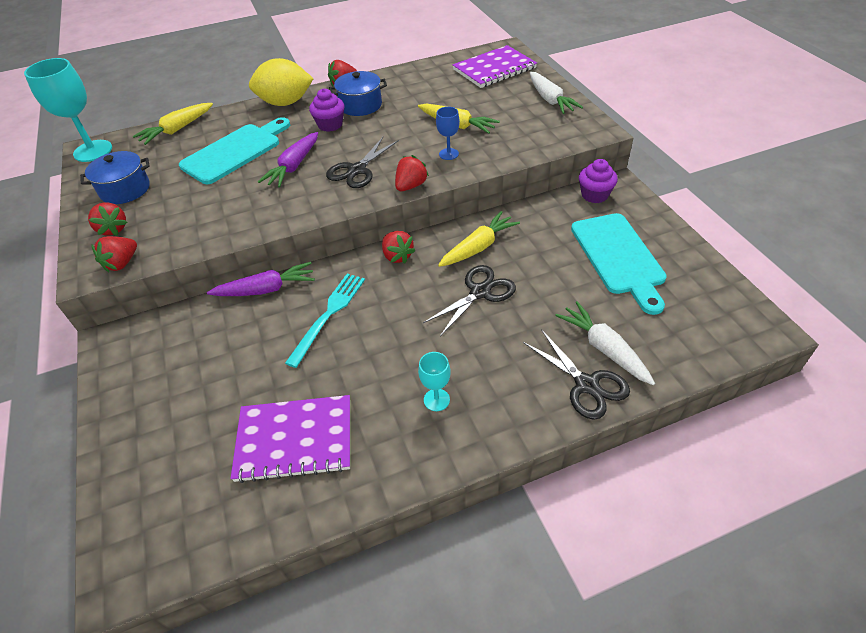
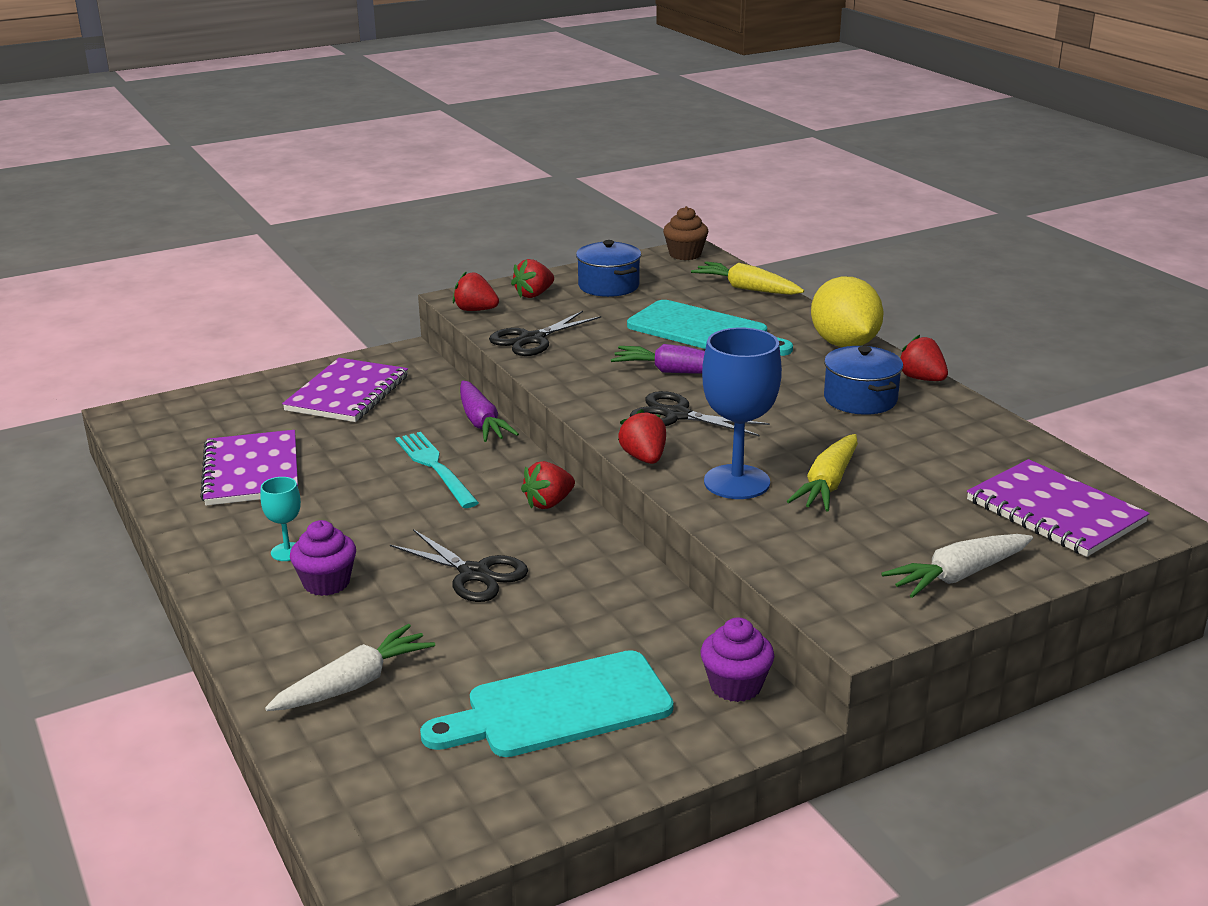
camera: 80 degrees right, 20 degrees down
turquoise goblet [24,58,112,162] -> brown cupcake [663,206,709,260]
turquoise fork [285,273,365,368] -> turquoise fork turned 135 degrees counterclockwise [395,432,479,508]
purple cupcake [309,88,345,132] -> purple cupcake moved to [290,520,356,596]
red strawberry [395,155,429,191] -> red strawberry turned 135 degrees counterclockwise [618,409,666,464]
blue goblet [436,107,460,160] -> blue goblet [702,328,782,499], size x1.98
yellow carrot [438,211,520,267] -> none
black scissors [523,329,630,420] -> black scissors moved to [489,311,601,356]
none -> purple notebook [282,358,408,422]

